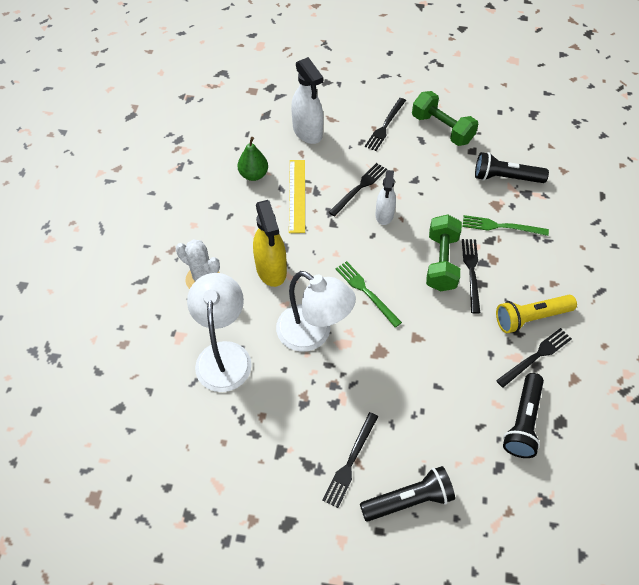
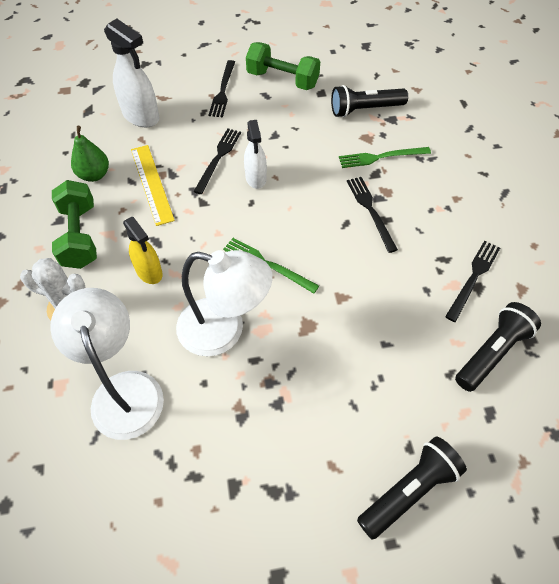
camera: 20 degrees left, 0 degrees up
yellow spray bottle [253,200,287,287] -> yellow spray bottle [123,217,163,284], size x0.65
black fork [322,412,378,508] -> none
green dumbbell [426,214,462,291] -> green dumbbell moved to [52,180,97,269]
yellow flashlight [496,295,577,333] -> none
black flashlight [503,373,544,458] -> black flashlight turned 135 degrees counterclockwise [455,302,541,392]

